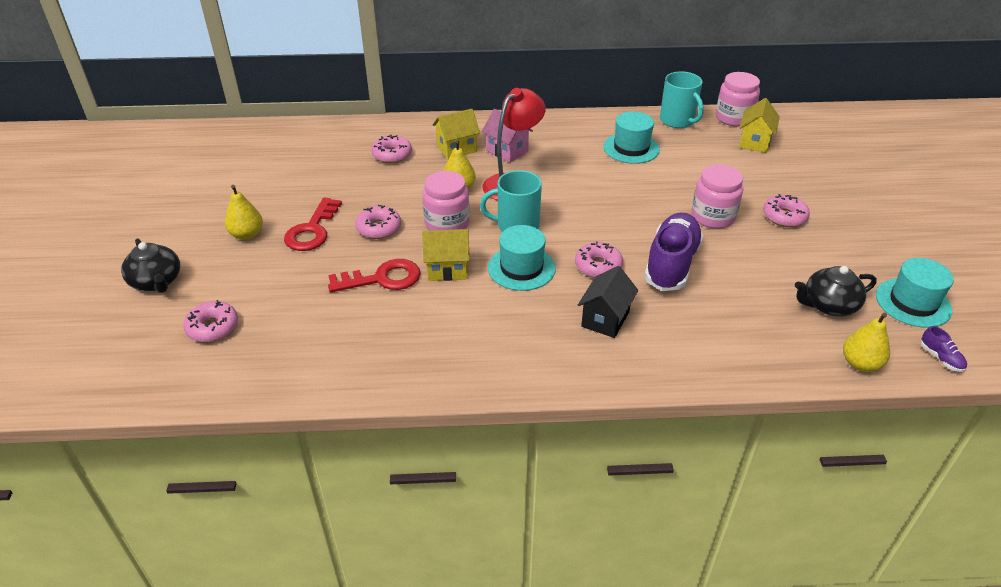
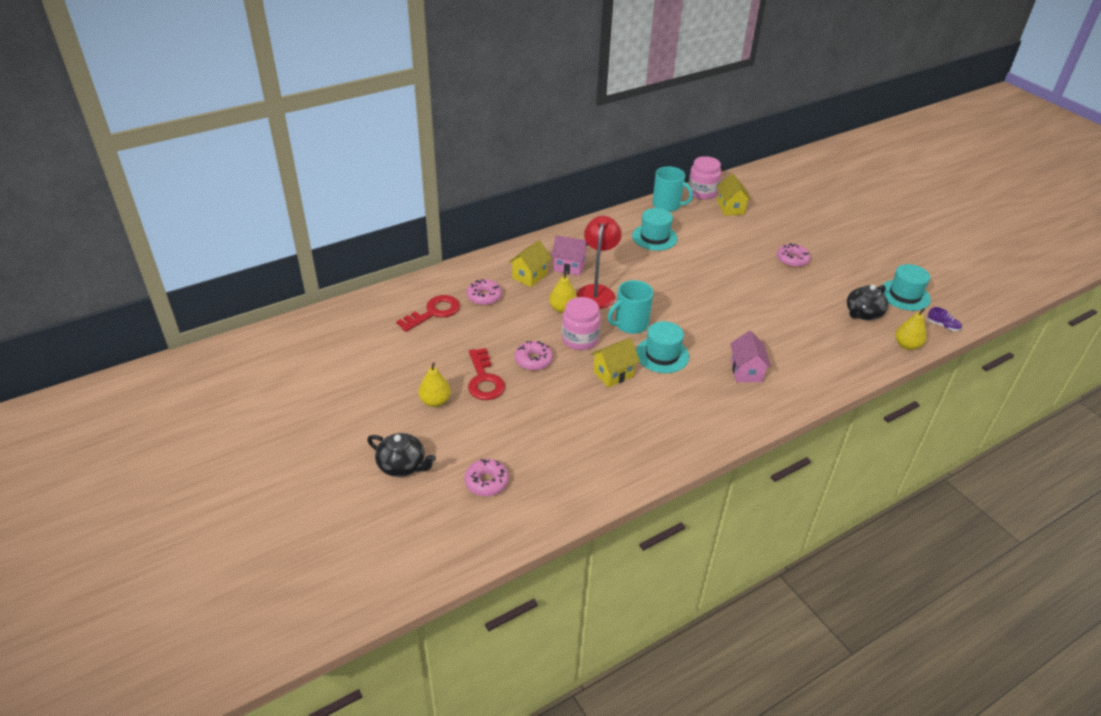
camera: 30 degrees left, 0 degrees up
red key [328,259,421,292] -> red key moved to [396,295,460,332]
pink donut [575,241,623,278] -> none
black house [578,266,638,338] -> pink house [730,331,771,382]
purple shoe [644,213,703,291] -> none
pink jar [691,164,743,229] -> none

